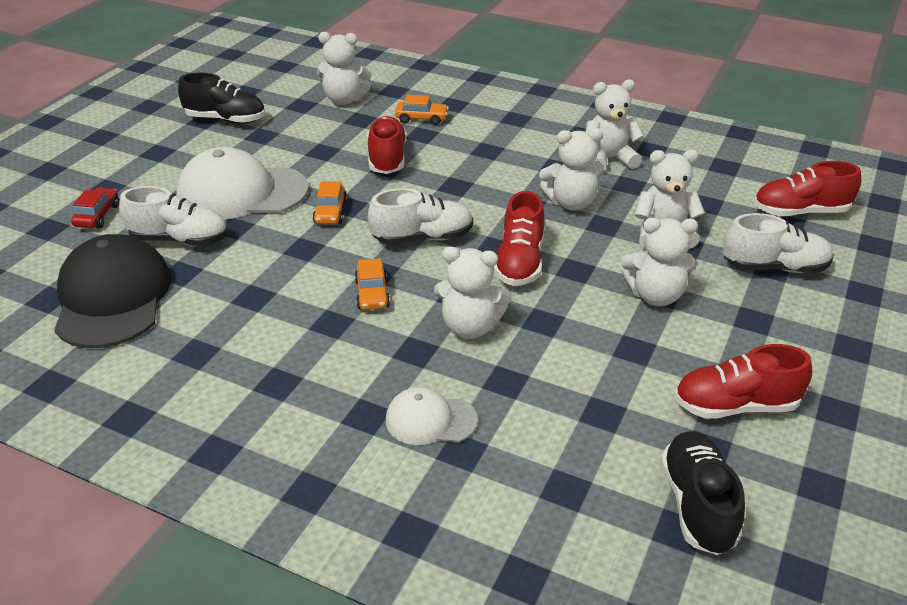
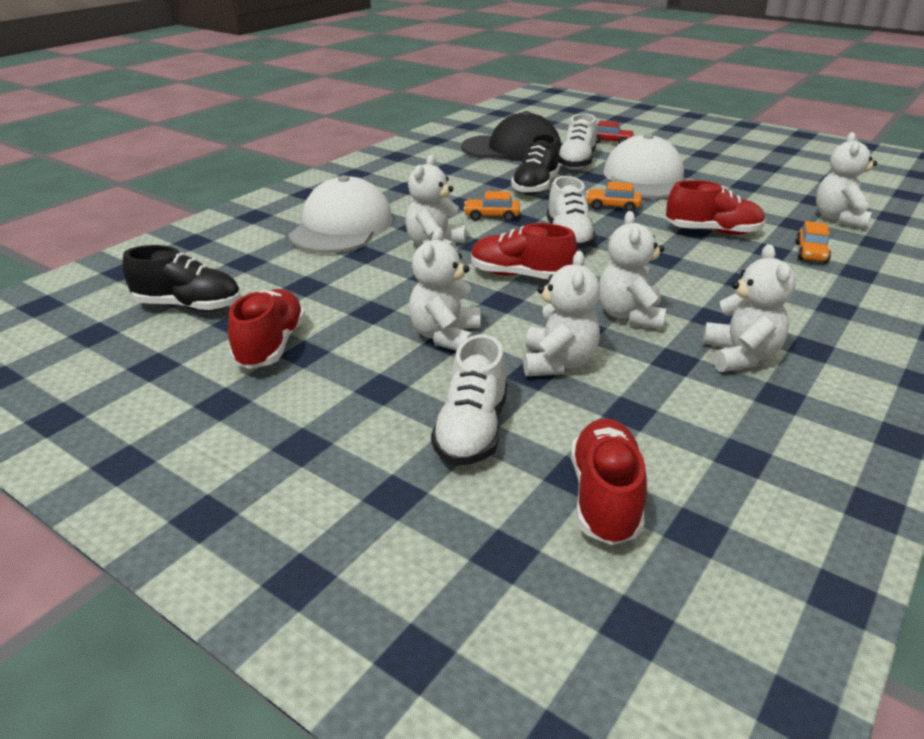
camera: 100 degrees right, 5 degrees down
black shoe [178,73,265,124] -> black shoe moved to [511,134,560,195]
white cap [386,387,478,445] -> white cap [288,175,393,253], size x1.90

